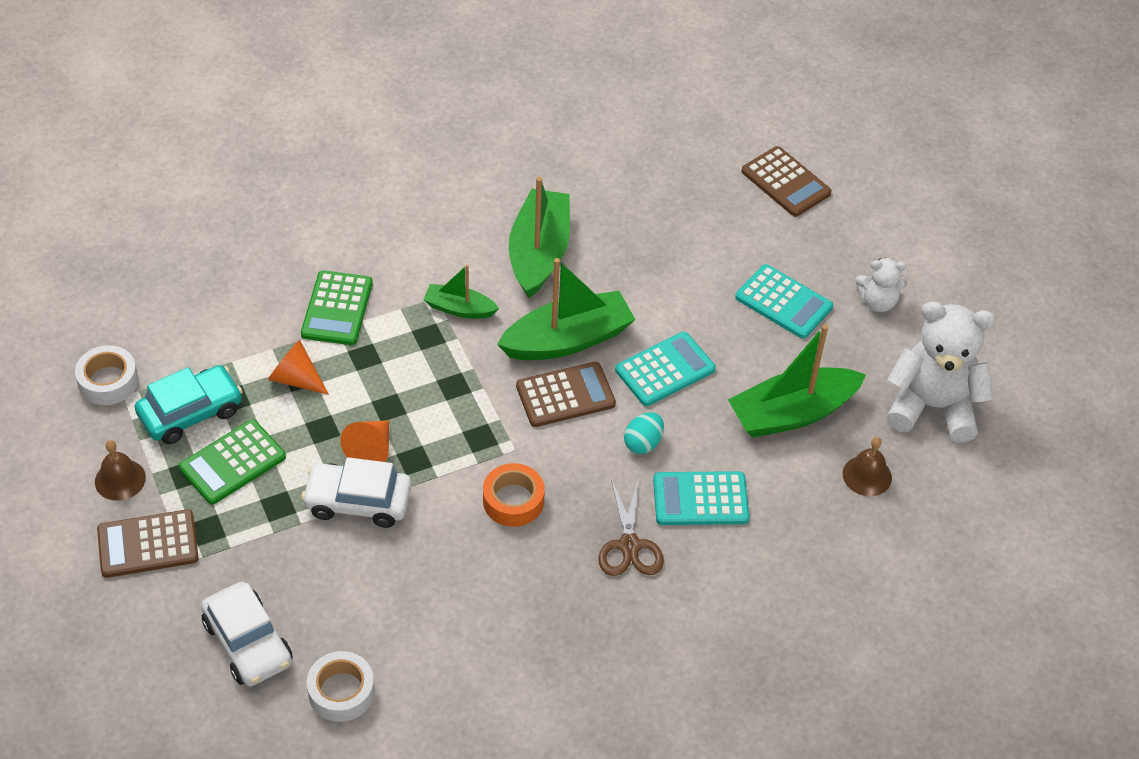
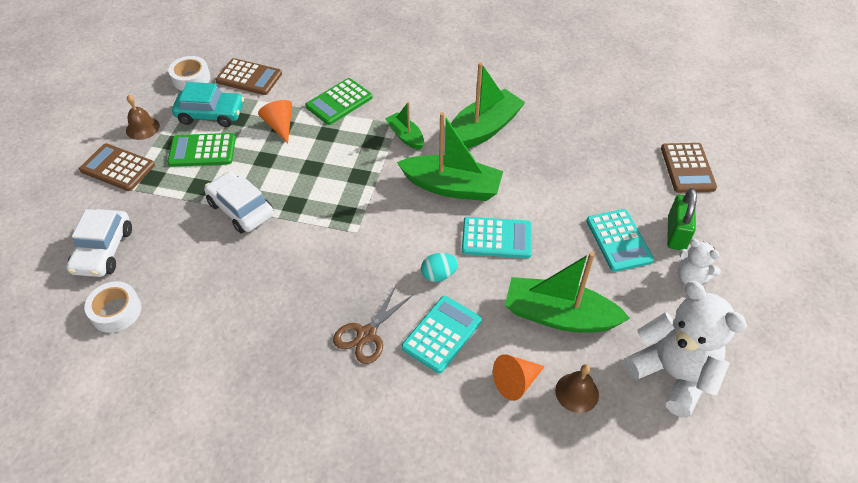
camera: 40 degrees right, 0 degrees up
orange cone [340,420,389,462] -> orange cone moved to [493,354,545,401]
orange tape [483,463,545,527] -> none
brown calculator [516,362,616,427] -> brown calculator moved to [216,58,282,95]
turquoise calculator [653,471,750,525] -> turquoise calculator turned 90 degrees clockwise [401,296,482,373]
none -> green padlock [667,188,697,250]

